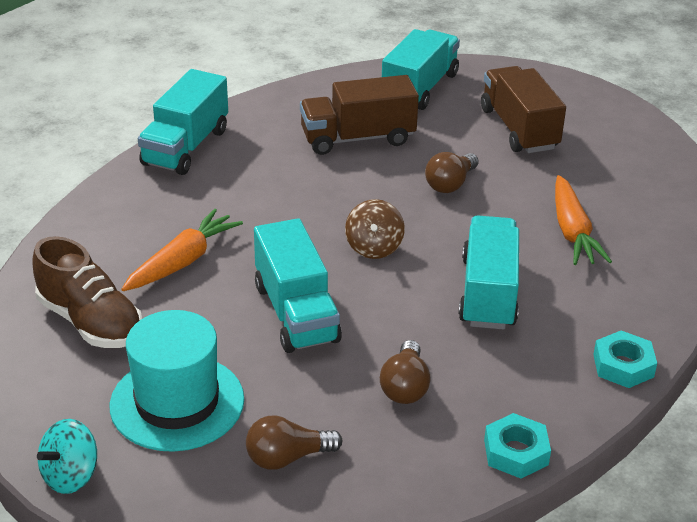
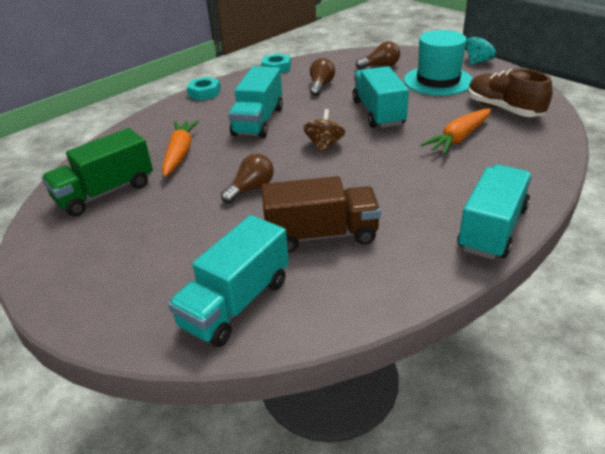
camera: 170 degrees left, 0 degrees up
brown truck [481,66,566,153] -> none
none -> green truck [41,128,153,216]

